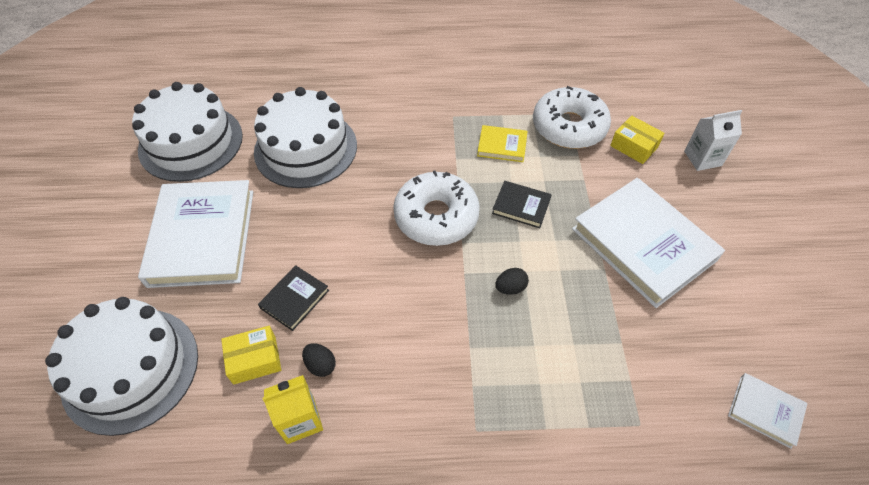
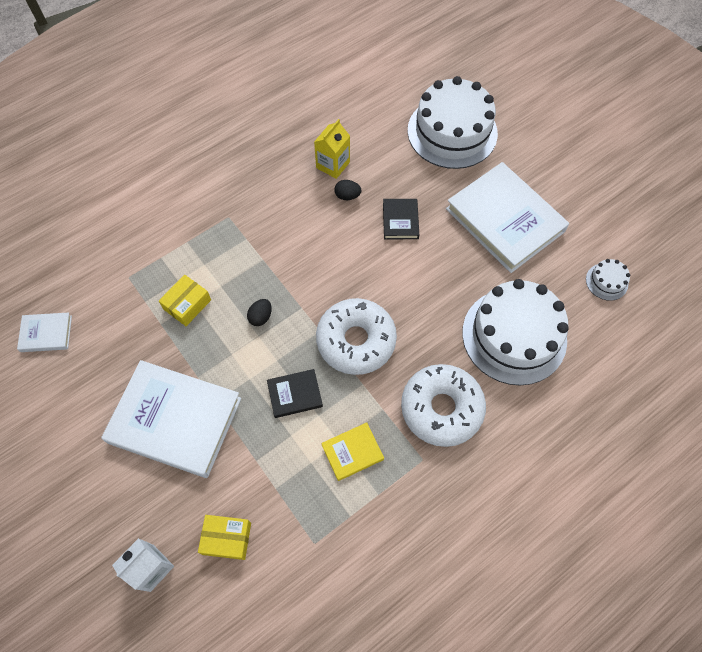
camera: 145 degrees right, 10 degrees up
white cake [132,82,243,182] -> white cake [586,259,630,301], size x0.42
yellow box [221,326,281,385] -> yellow box moved to [159,275,211,326]
white donut [533,86,611,149] -> white donut moved to [401,364,486,447]

